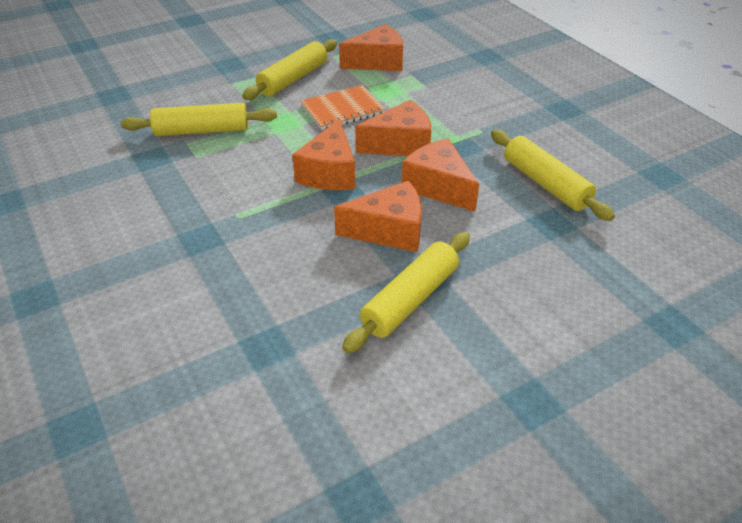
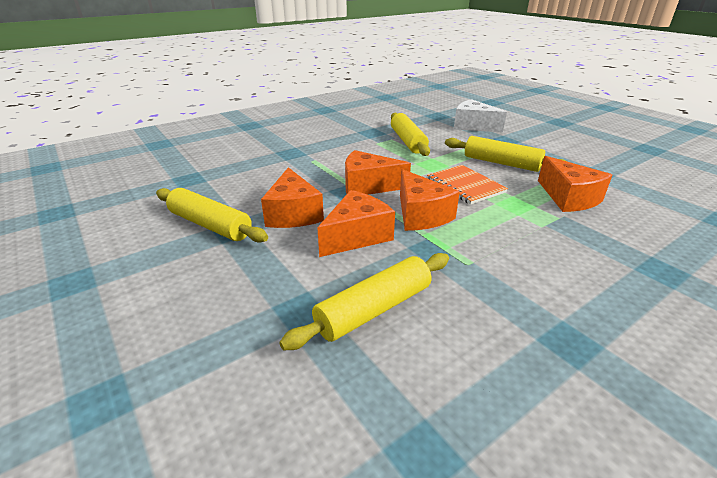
camera: 85 degrees right, 10 degrees down
none -> white cheese [454,99,507,132]

